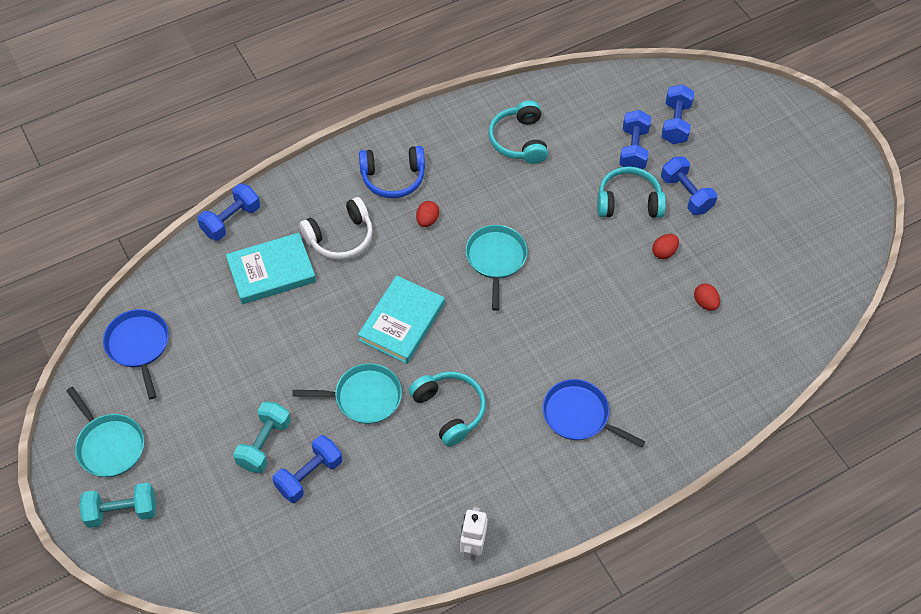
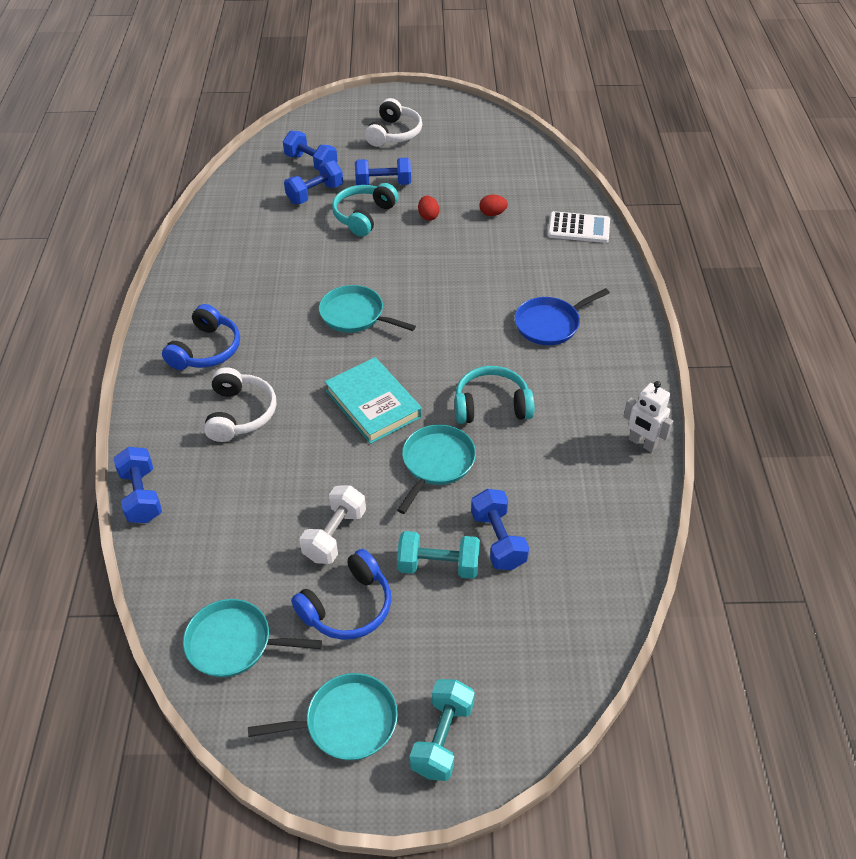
camera: 60 degrees left, 10 degrees down
blue pan [103,309,169,399] -> turquoise pan [183,599,322,677]
turquoise book [226,233,316,304] -> none
turquoise dumbbell [233,401,291,473] -> turquoise dumbbell turned 45 degrees counterclockwise [397,531,480,579]
red egg [416,201,439,227] -> none
turquoise headphones [489,100,548,164] -> none
blue dumbbell [619,110,651,169] -> blue dumbbell turned 75 degrees counterclockwise [284,160,343,204]
none -> blue headphones [291,549,391,640]
none -> white dumbbell [299,485,366,564]
none -> white headphones [365,98,422,147]
none -> white calculator [548,211,610,243]

